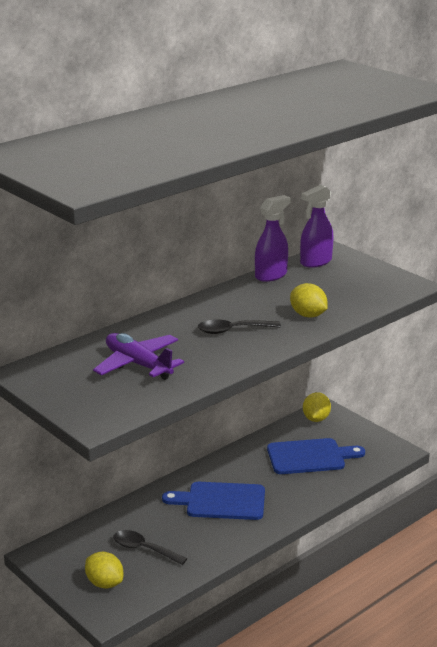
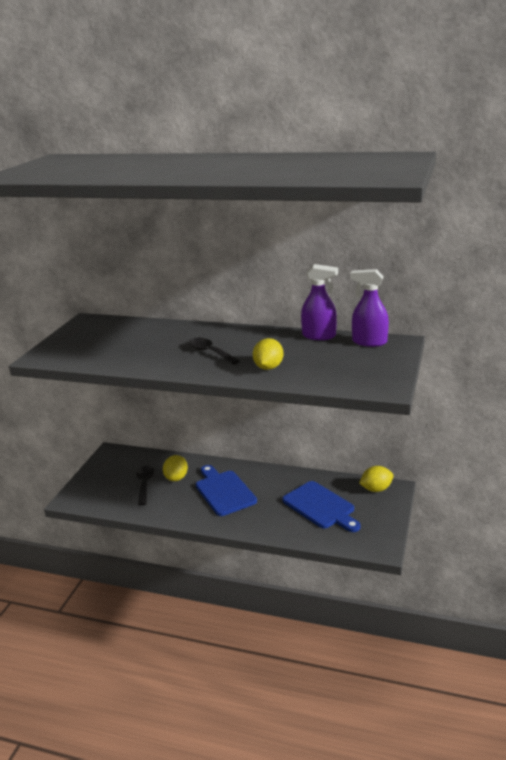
camera: 60 degrees right, 0 degrees up
yellow lemon [85,552,123,588] -> yellow lemon moved to [163,455,188,481]
purple plane [93,333,184,380] -> none

